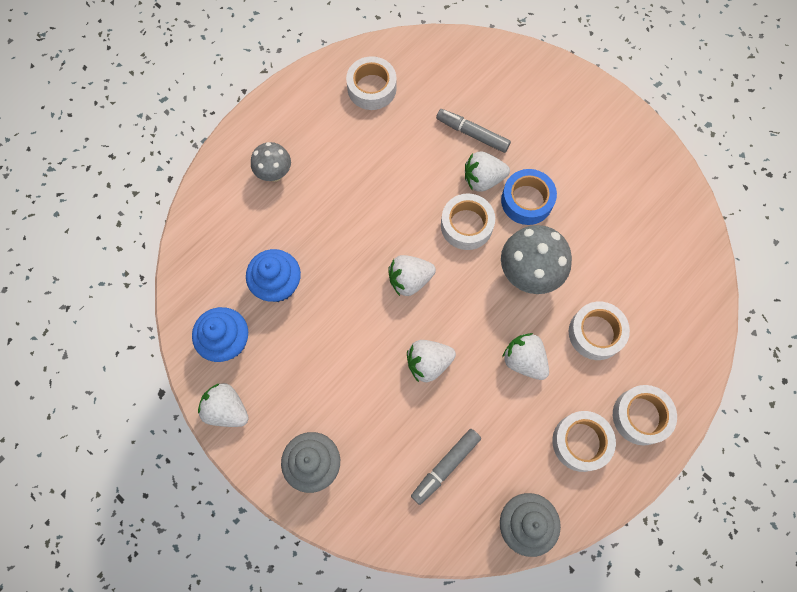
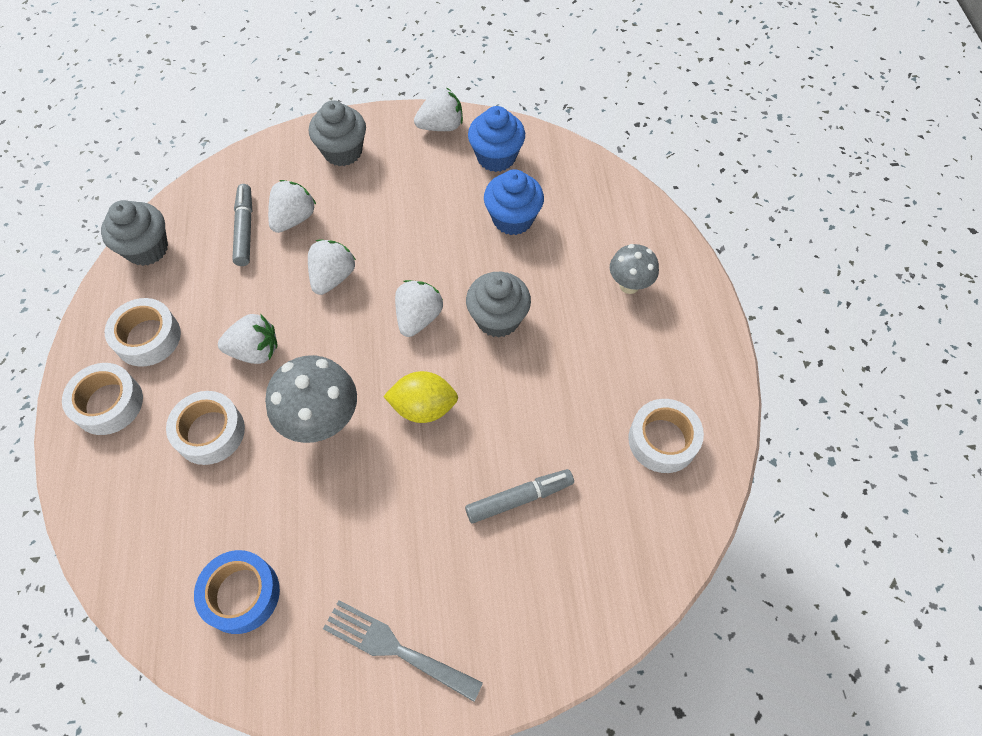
camera: 130 degrees right, 10 degrees down
white tape [441,193,495,250] -> yellow lemon [383,371,458,423]
white strawberry [465,152,510,192] -> white strawberry moved to [268,180,316,233]
blue tape [501,169,557,225] -> blue tape moved to [194,550,280,634]
none -> grey fork [323,600,483,702]
none -> grey cupcake [466,272,531,338]

